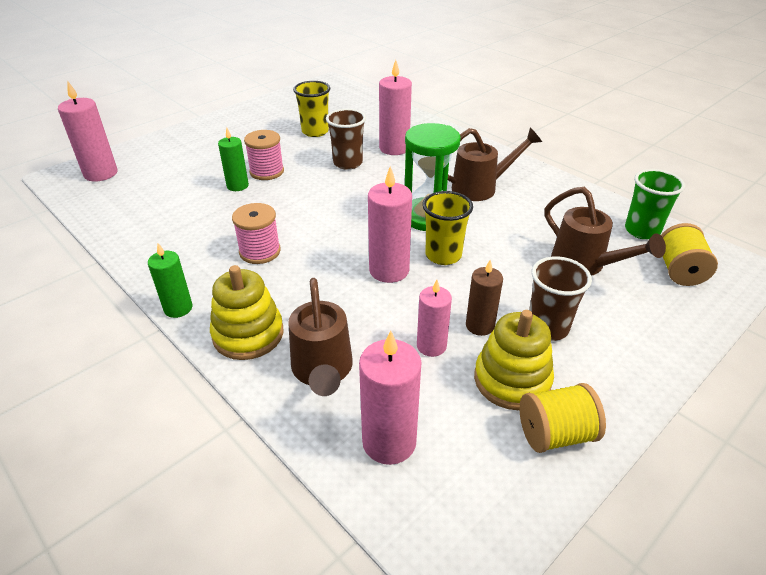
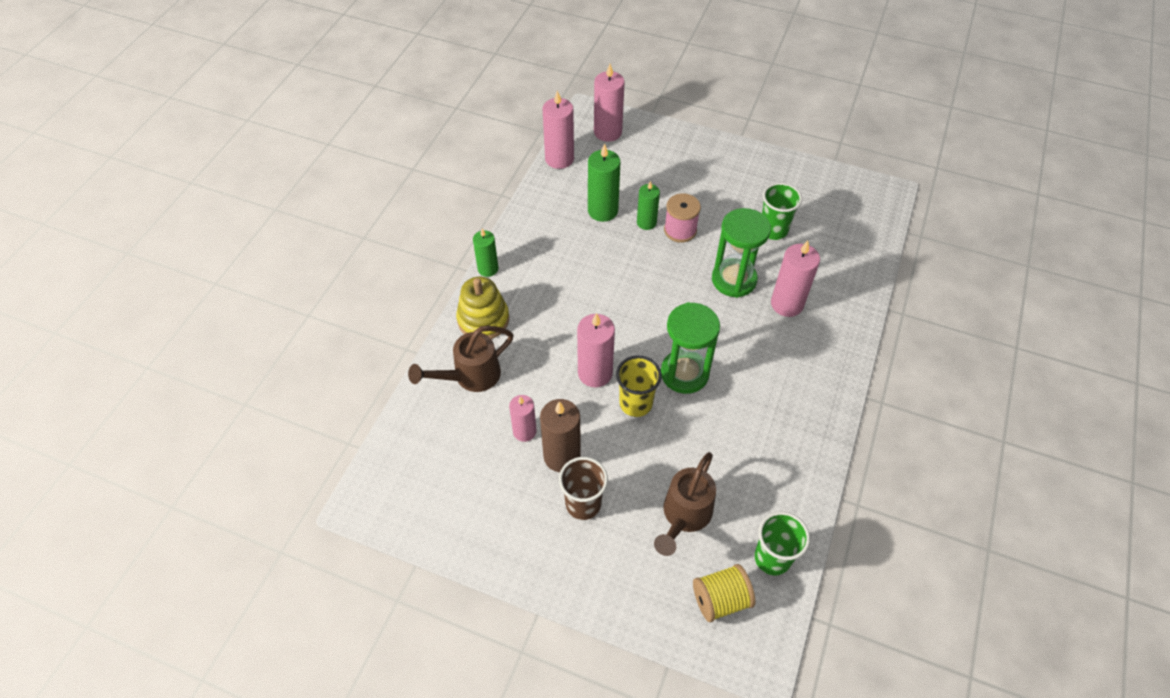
camera: 65 degrees right, 15 degrees up
pink spool [232,203,281,264] -> none
yellow cup [293,81,330,137] -> green cup [762,183,802,240]
brown cup [326,109,366,170] -> green hourglass [712,208,771,298]
pink candle [359,331,422,465] -> pink candle moved to [543,91,574,169]
brown watering can [448,128,542,201] -> none
brown candle [466,260,503,336] -> brown candle [540,399,581,472], size x1.54
yellow stacking toy [474,310,554,410] -> none
yellow spool [519,383,606,453] -> none
none -> green candle [588,144,620,222]

